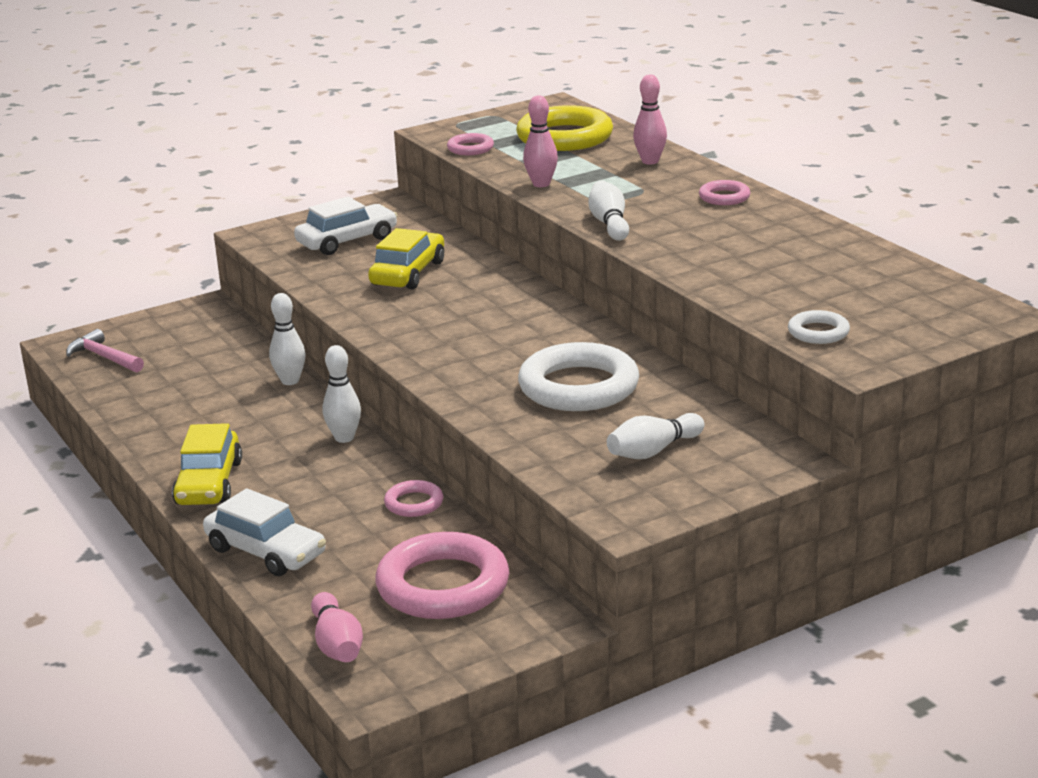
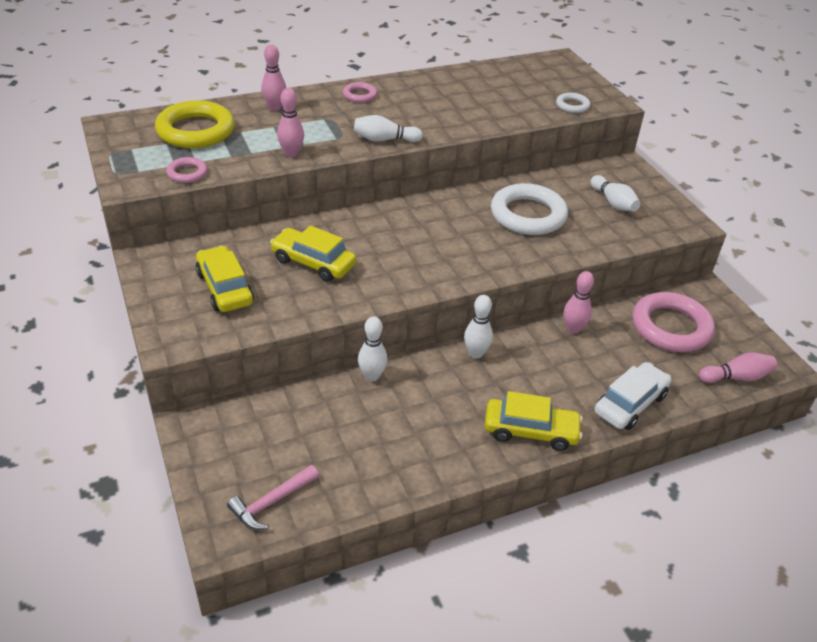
camera: 85 degrees left, 15 degrees up
white car [294,197,398,255] -> yellow car [196,245,254,312]
pink ring [384,480,443,517] -> pink bowling pin [564,271,594,334]

